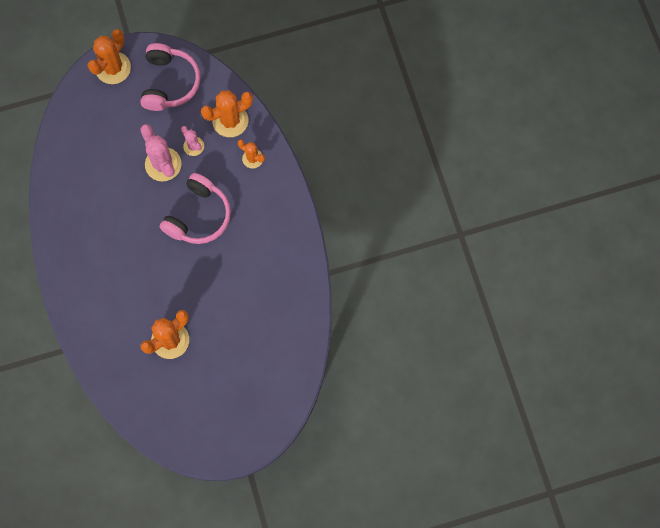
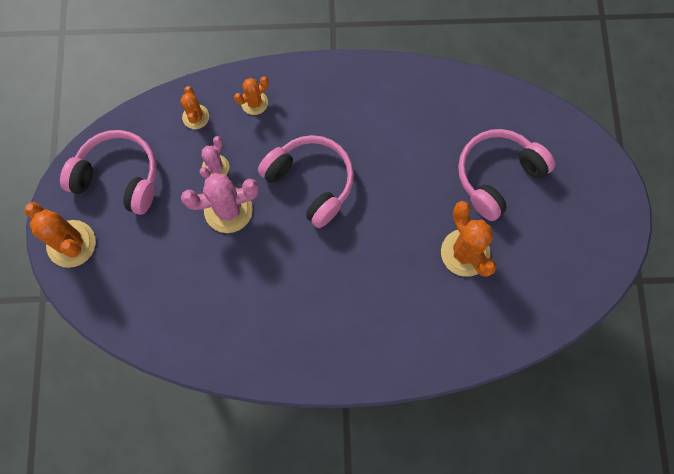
camera: 75 degrees left, 0 degrees up
pink cactus [181,126,204,156] -> pink cactus turned 45 degrees counterclockwise [200,136,229,178]
orange cactus [201,90,253,137] -> orange cactus [181,86,209,129], size x0.58
none -> pink headphones [458,129,555,221]

